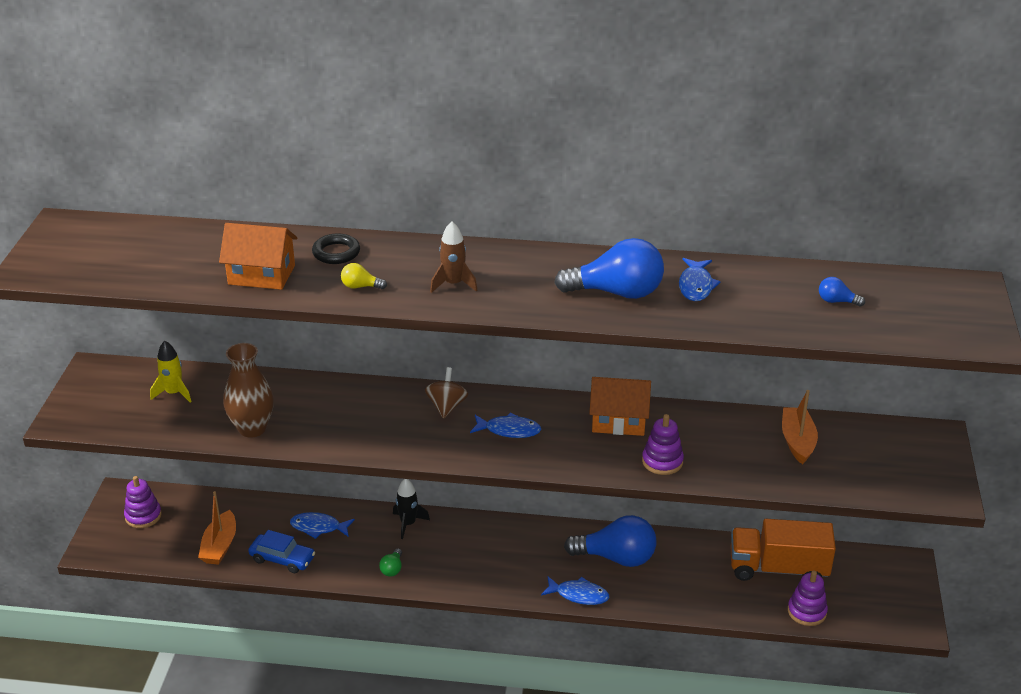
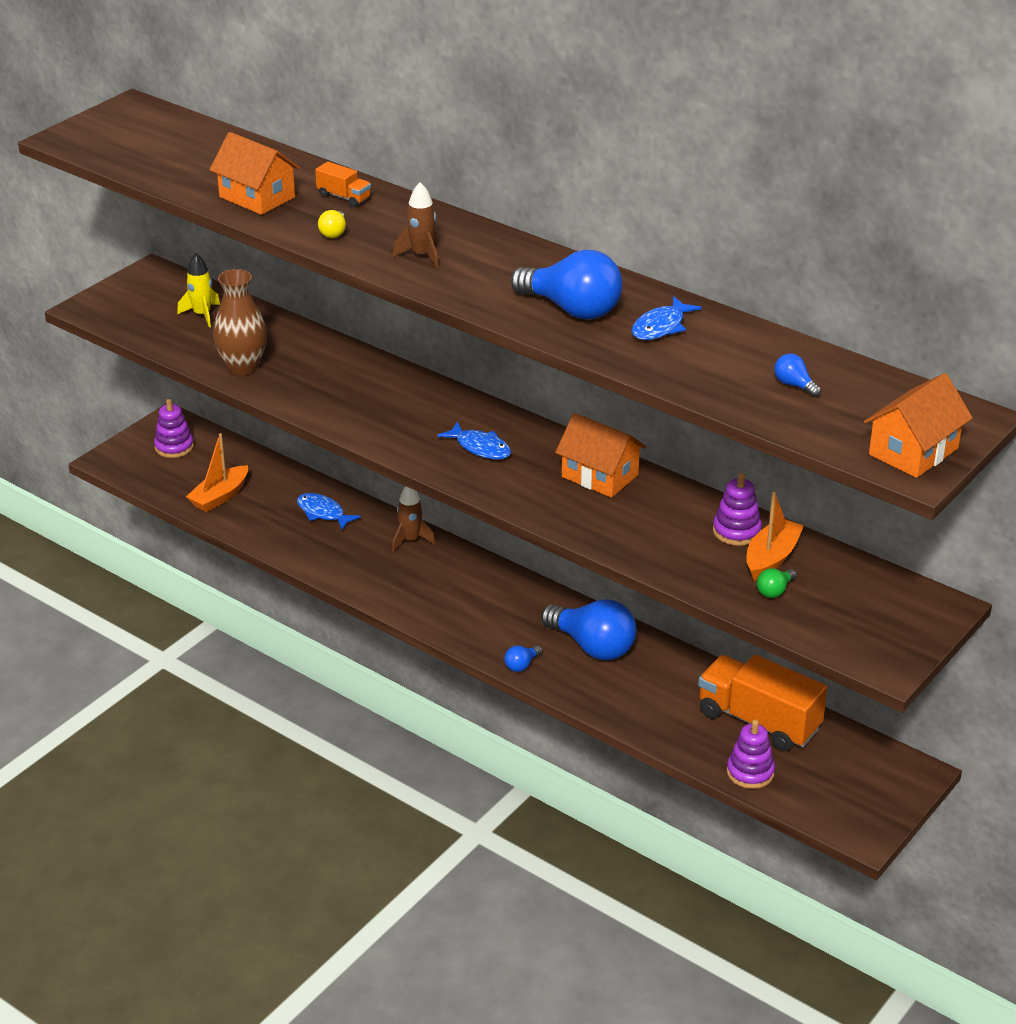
camera: 30 degrees right, 0 degrees up
blue car [248,530,315,573] -> none
black ring [312,233,360,264] -> orange truck [315,162,371,207]
yellow light bulb [341,263,387,289] -> yellow light bulb turned 120 degrees counterclockwise [318,210,346,238]
green light bulb [379,548,402,577] -> green light bulb moved to [757,568,797,598]
black rocket [393,479,430,539] -> brown rocket [392,486,436,552]
brown spinning top [425,367,468,419] -> none
blue fish [541,576,609,605] -> blue light bulb [504,645,543,672]
purple stacking toy [642,414,684,475] -> purple stacking toy moved to [713,473,762,546]
none -> orange house [864,373,973,478]

